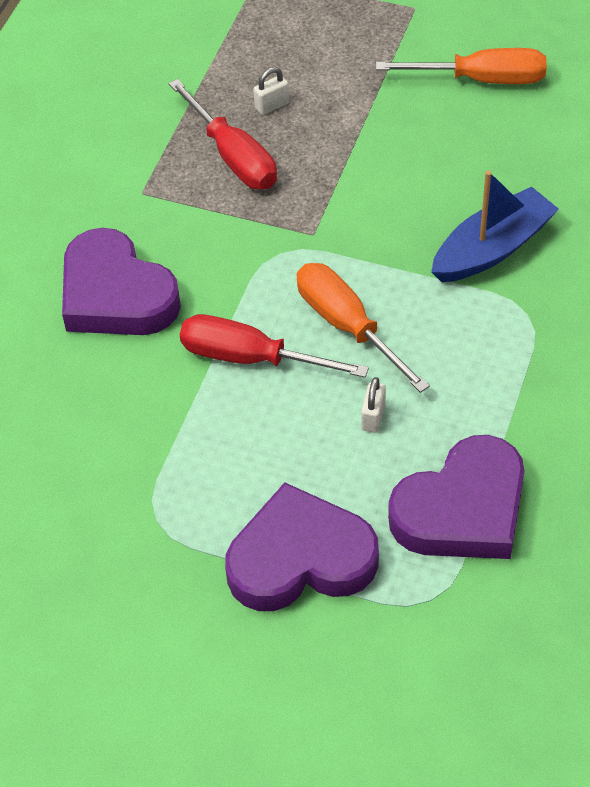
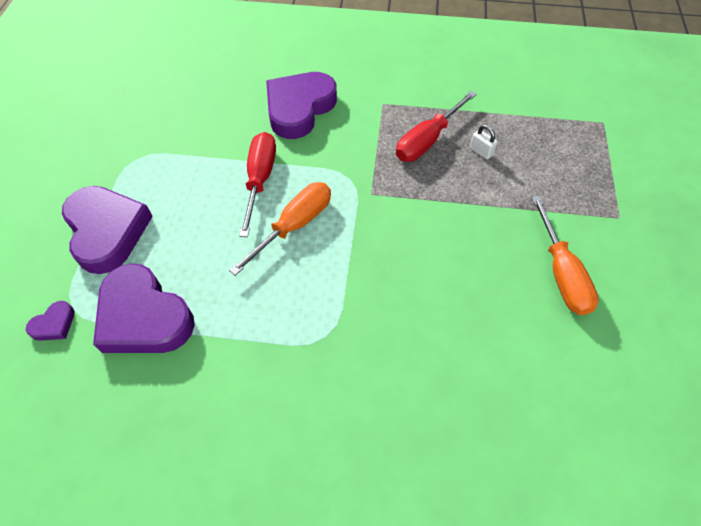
camera: 75 degrees right, 5 degrees up
white padlock [361,377,386,433] -> none
blue boat [431,170,559,282] -> none
none -> purple heart [26,301,75,341]

